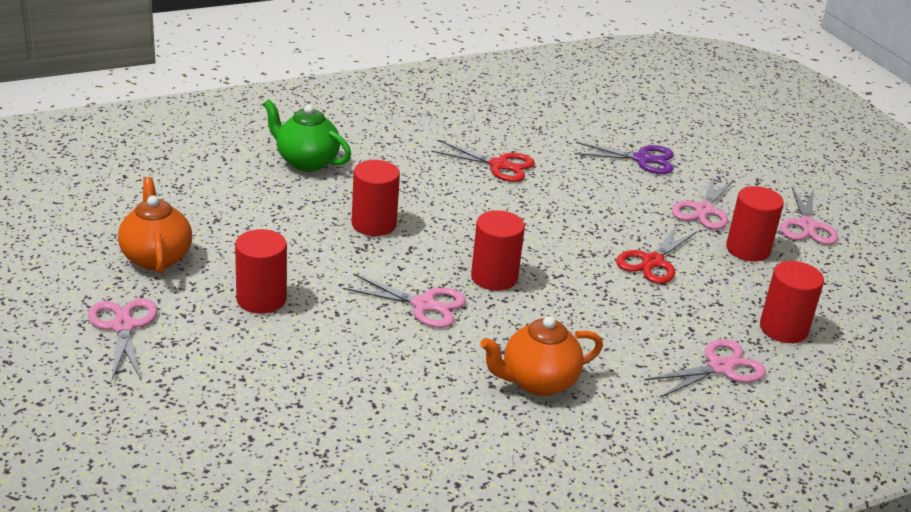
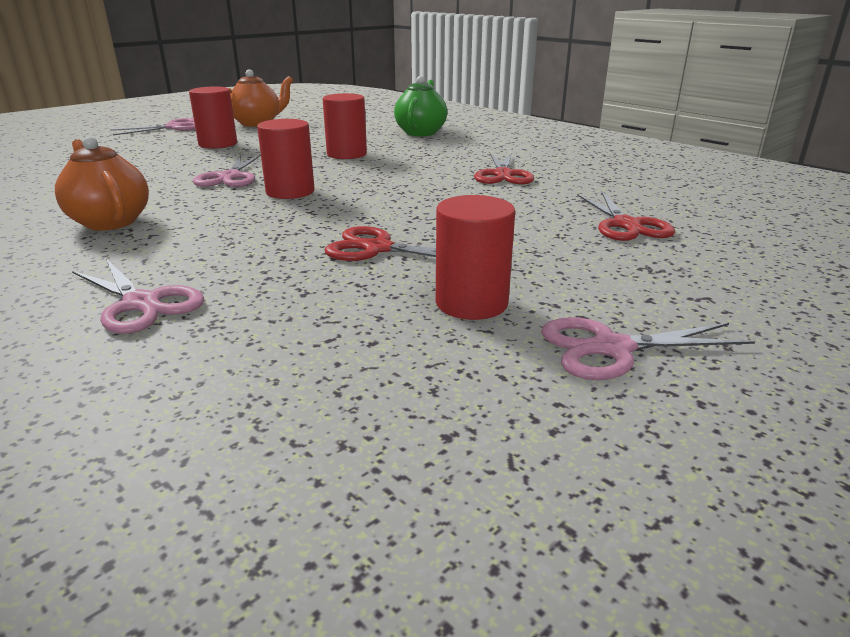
camera: 75 degrees right, 5 degrees down
purple scissors [574,142,674,174] -> red scissors [577,192,675,241]
pink scissors [672,175,735,230] -> none
red cylinder [760,261,824,343] -> none

